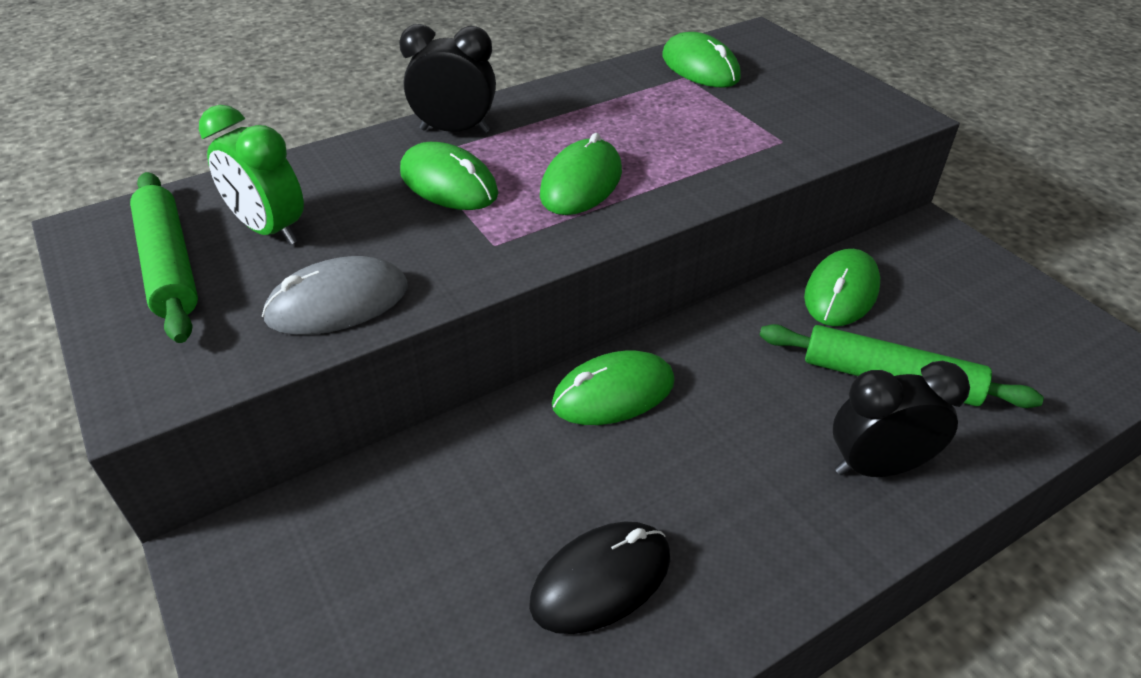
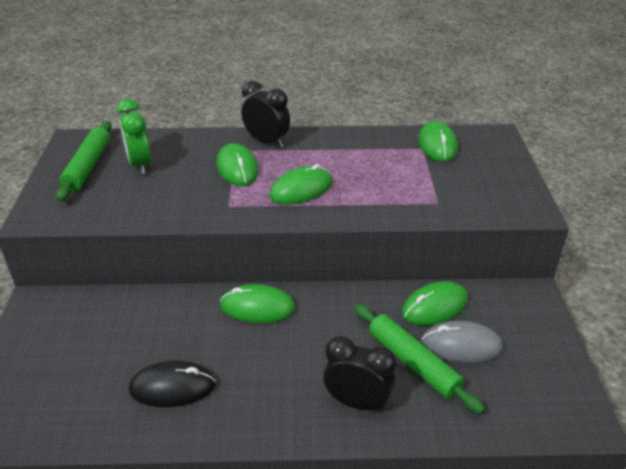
camera: 30 degrees right, 5 degrees down
grey mouse [262,256,408,335] -> grey mouse moved to [421,321,503,363]

